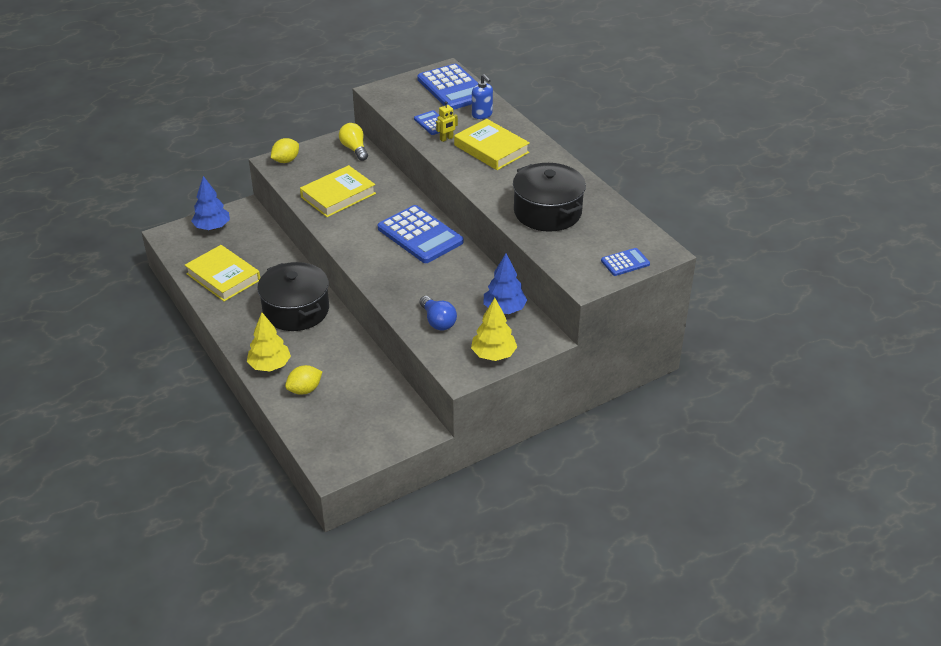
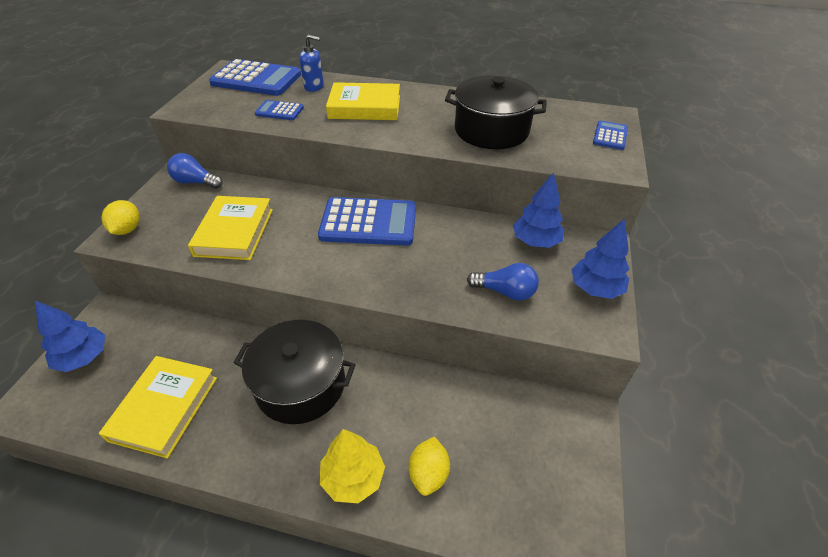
camera: 45 degrees left, 5 degrees up
yellow book [185,245,260,302] -> yellow book turned 75 degrees counterclockwise [99,356,217,459]
yellow light bulb [339,123,368,161] -> blue light bulb [167,153,222,189]
yellow robot [436,101,458,142] -> none
yellow tree [471,298,517,361] -> blue tree [571,219,629,299]

